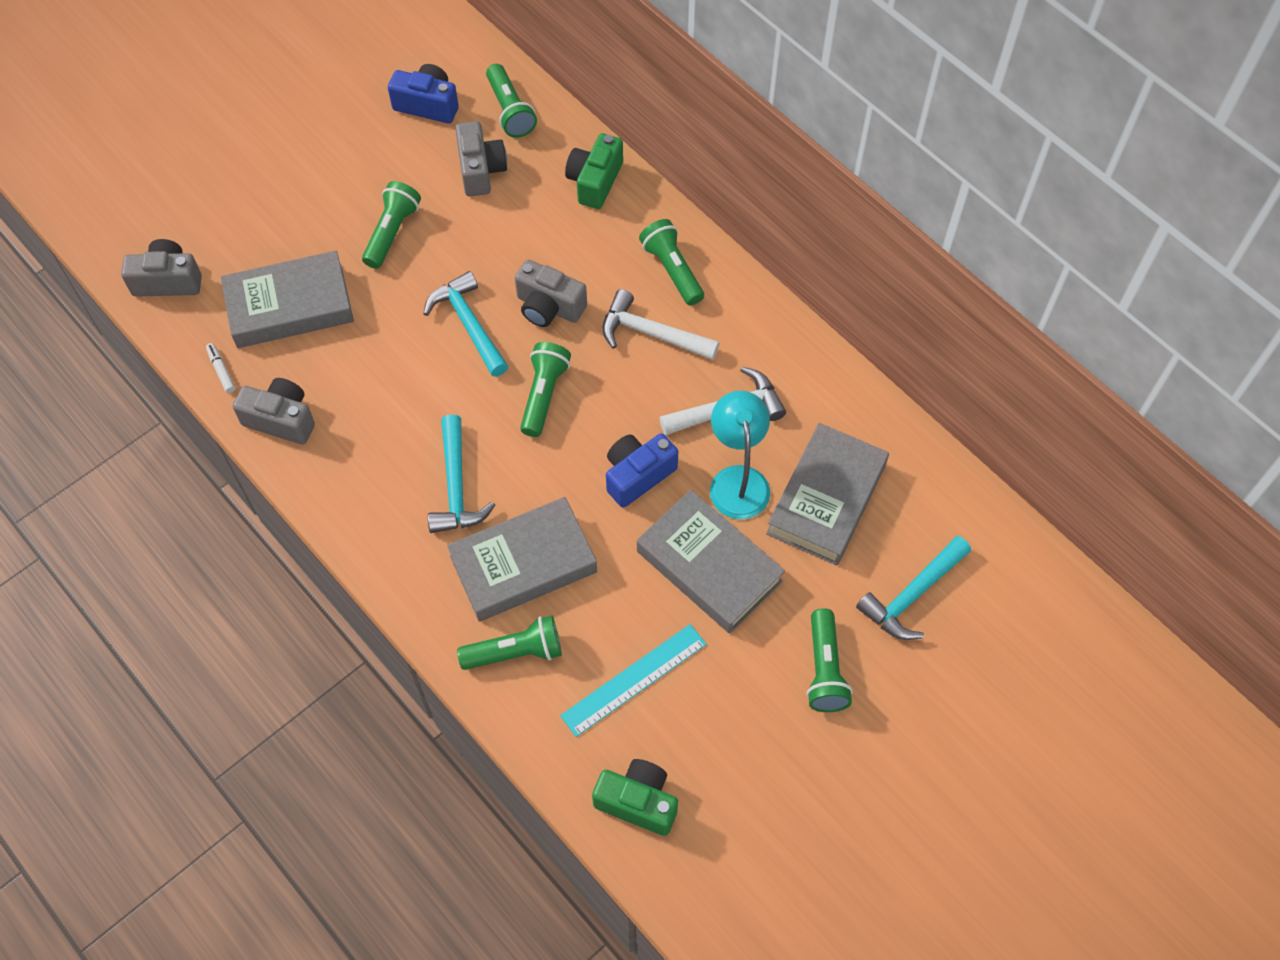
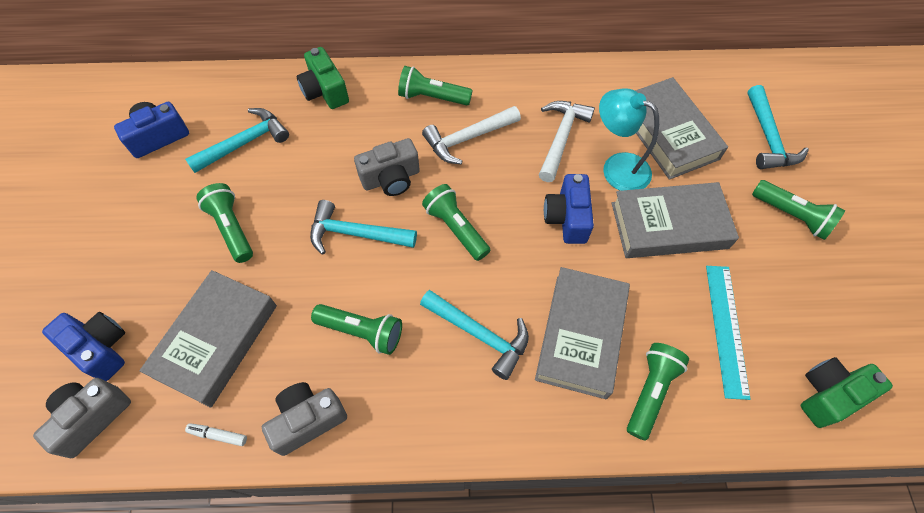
camera: 50 degrees left, 0 degrees up
grey camera [455,121,507,197] -> turquoise hammer [185,108,289,173]
green flashlight [486,64,537,138] -> green flashlight moved to [311,304,402,355]
none -> blue camera [42,312,125,381]

